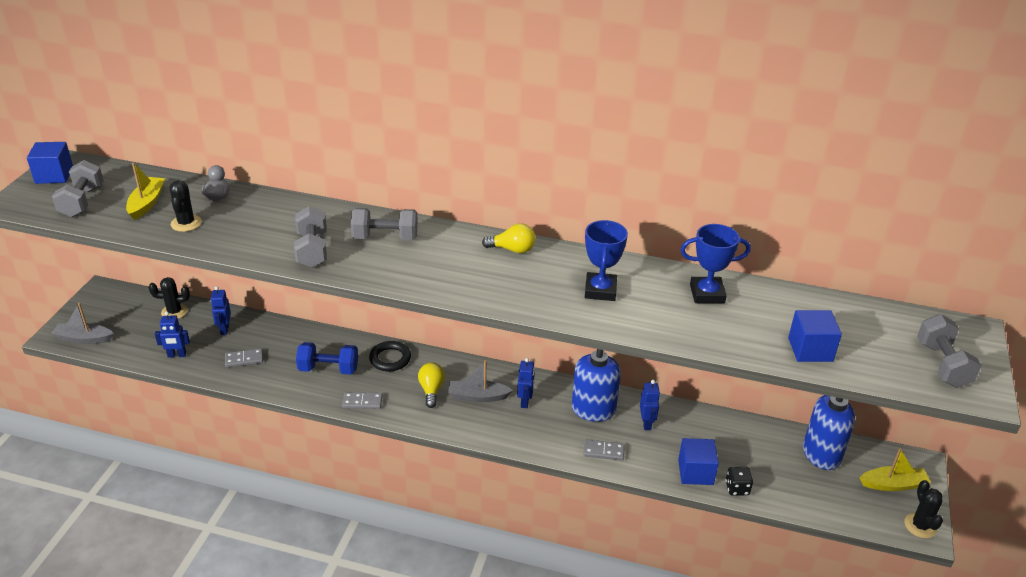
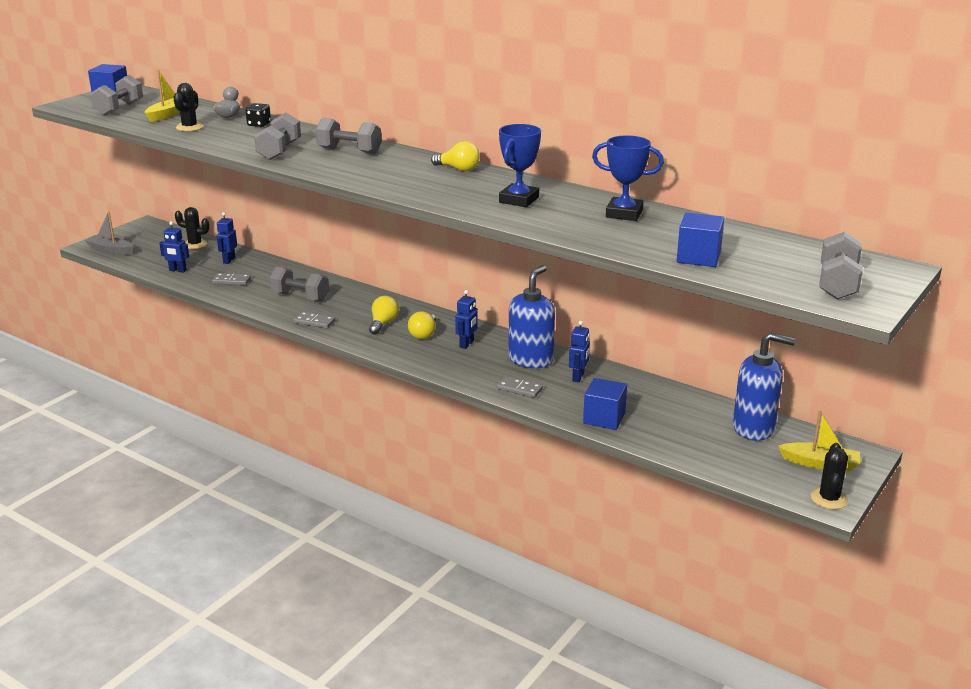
camera: 20 degrees right, 10 degrees down
blue dumbbell [296,342,358,374] -> grey dumbbell [269,267,329,302]
black ring [369,341,411,371] -> none
grey boat [448,360,513,402] -> yellow light bulb [408,311,436,339]
black dice [726,467,753,496] -> black dice moved to [245,103,271,127]

